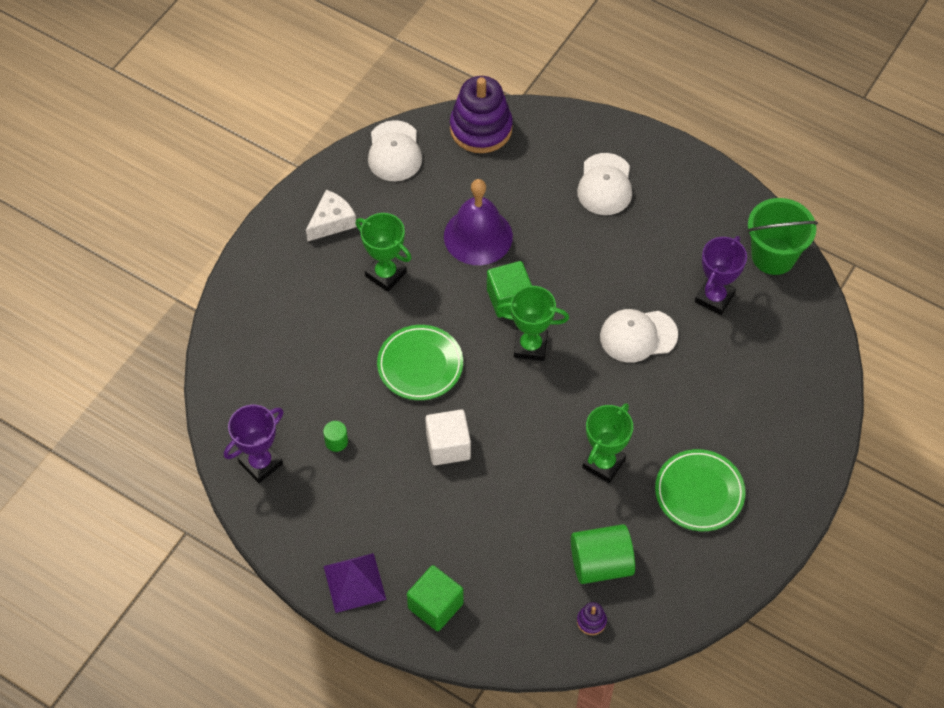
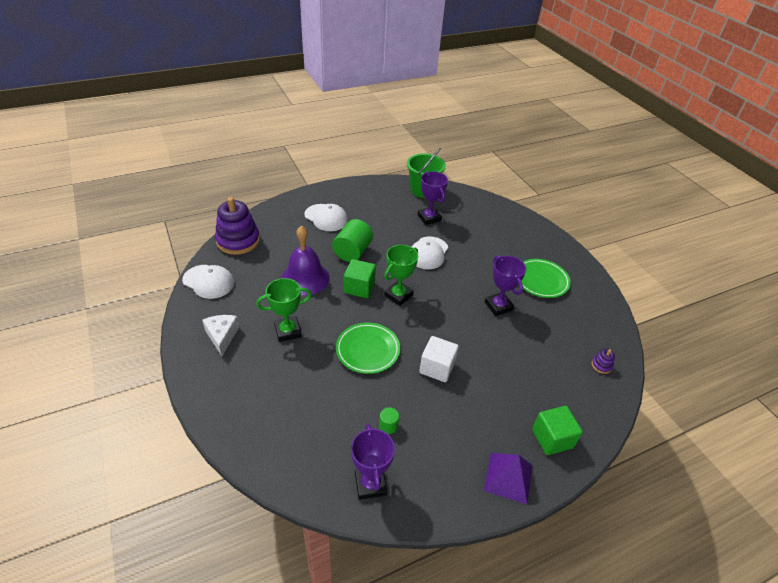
camera: 60 degrees left, 15 degrees down
green cylinder [571,524,635,584] -> green cylinder moved to [332,219,373,262]
green trophy [582,403,633,483] -> purple trophy [485,256,526,316]

